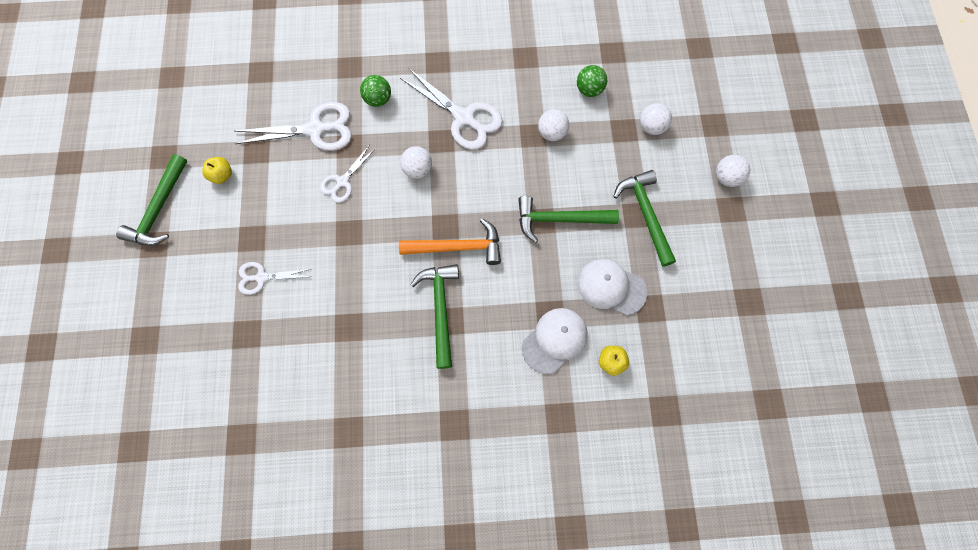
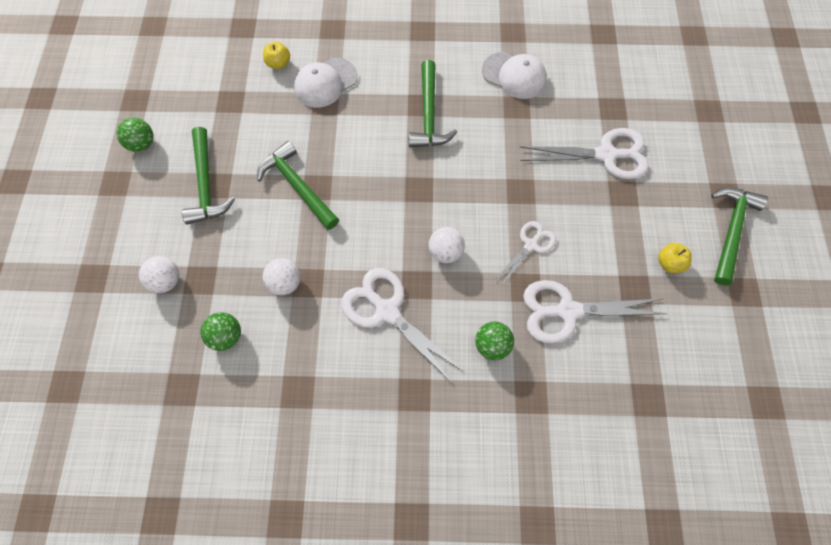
camera: 175 degrees left, 5 degrees down
white scissors [238,262,311,295] -> white scissors [520,128,649,179], size x1.72
orange hammer [399,218,501,265] -> none
green hammer [518,196,619,243] -> green hammer turned 135 degrees counterclockwise [257,141,339,230]
white cap [577,259,647,315] -> white cap moved to [482,52,547,99]
white ball [716,155,750,187] -> none
none -> green ball [117,118,154,152]

